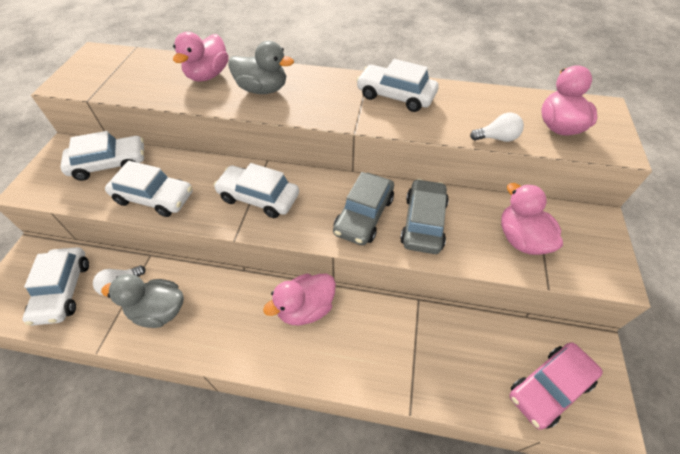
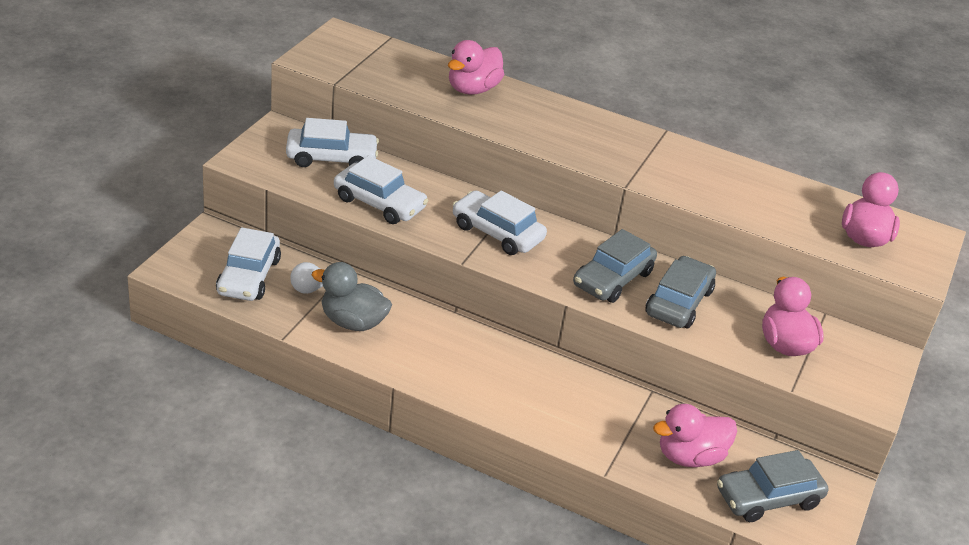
camera: 10 degrees right, 15 degrees down
grey duck [228,41,294,94] -> none
pink duck [263,274,336,326] -> pink duck moved to [653,404,737,467]
white car [356,59,439,112] -> none
white light bulb [470,112,524,142] -> none
pink car [510,342,603,430] -> grey car [717,450,829,522]

